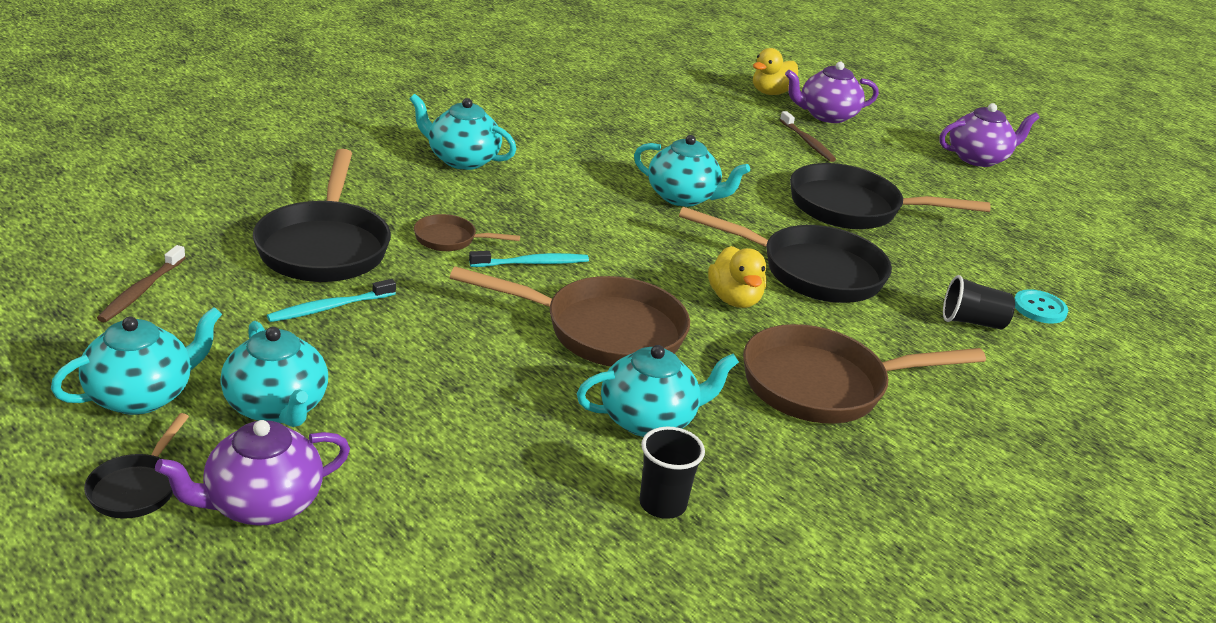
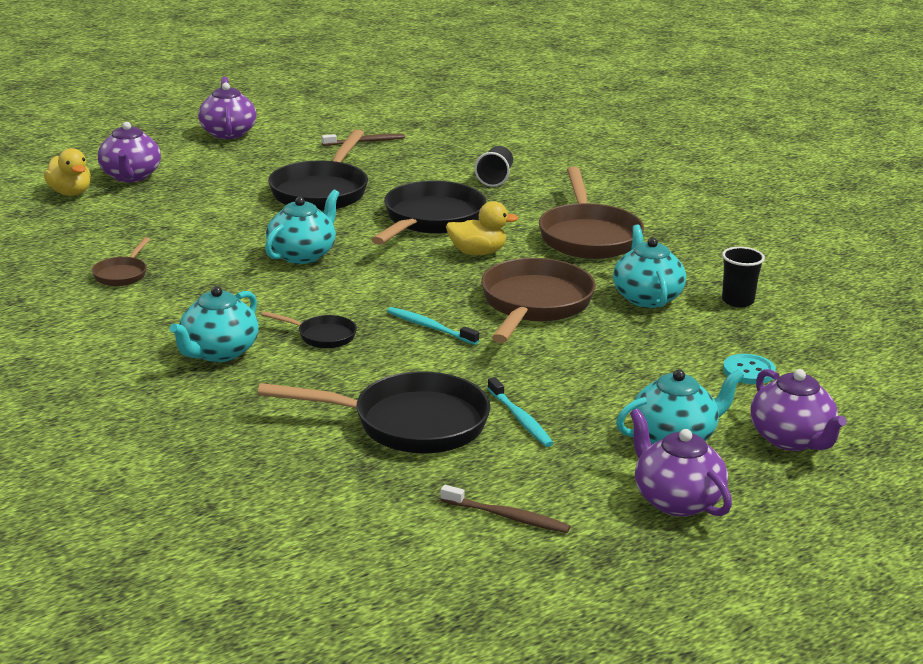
camera: 80 degrees left, 5 degrees down
turquoise teapot [51,307,222,415] -> purple teapot [630,409,732,516]
black pan [84,413,189,519] -> black pan moved to [261,311,357,348]
brown pan [414,214,520,251] -> brown pan moved to [92,237,150,286]
turquoise toothbrush [469,251,589,267] -> turquoise toothbrush turned 45 degrees counterclockwise [387,307,479,345]
brown toothbrush [780,111,836,162] -> brown toothbrush moved to [322,134,405,146]
turquoise button [1014,289,1068,324] -> turquoise button moved to [723,354,776,384]

